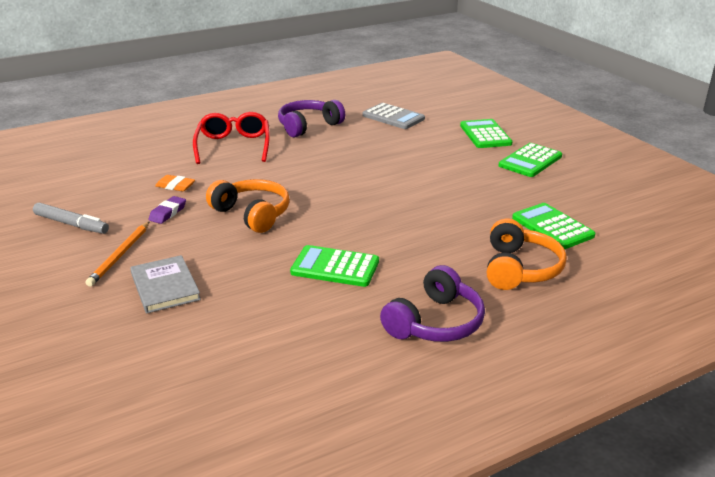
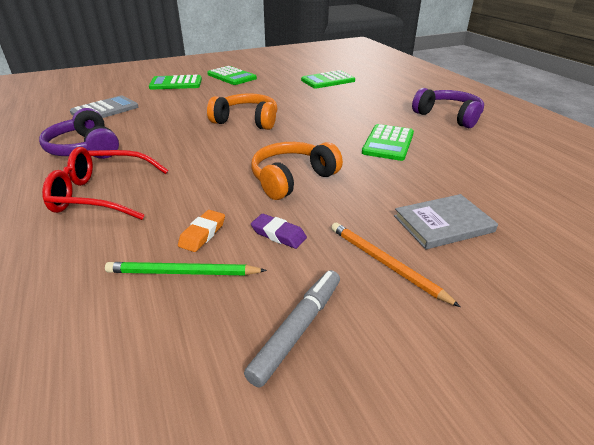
camera: 85 degrees left, 5 degrees up
orange pencil [86,221,150,287] -> orange pencil turned 150 degrees counterclockwise [331,223,460,307]
orange headphones [487,219,567,290] -> orange headphones moved to [207,93,277,130]
none -> green pencil [105,262,267,275]

